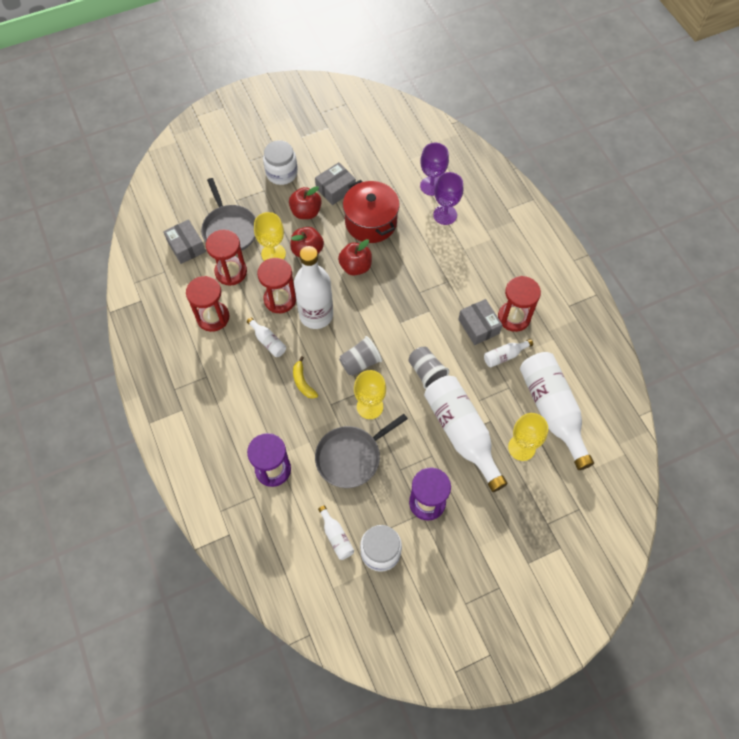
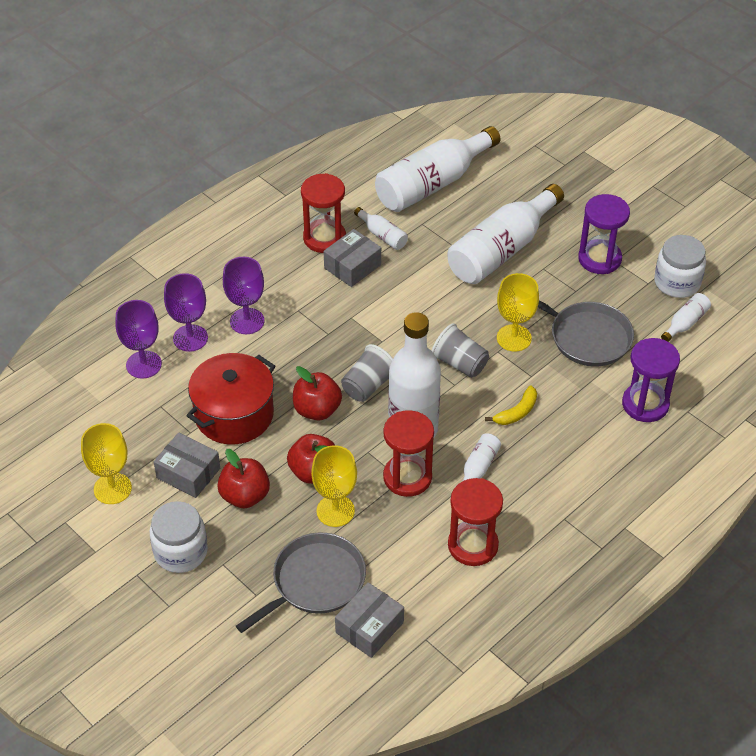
camera: 110 degrees left, 15 degrees down
red hourglass [206,230,247,286] -> none
grey cup [408,347,449,389] -> grey cup moved to [341,344,393,402]
yellow goblet [508,413,548,461] -> yellow goblet moved to [81,423,132,504]
none -> purple goblet [223,257,264,334]

